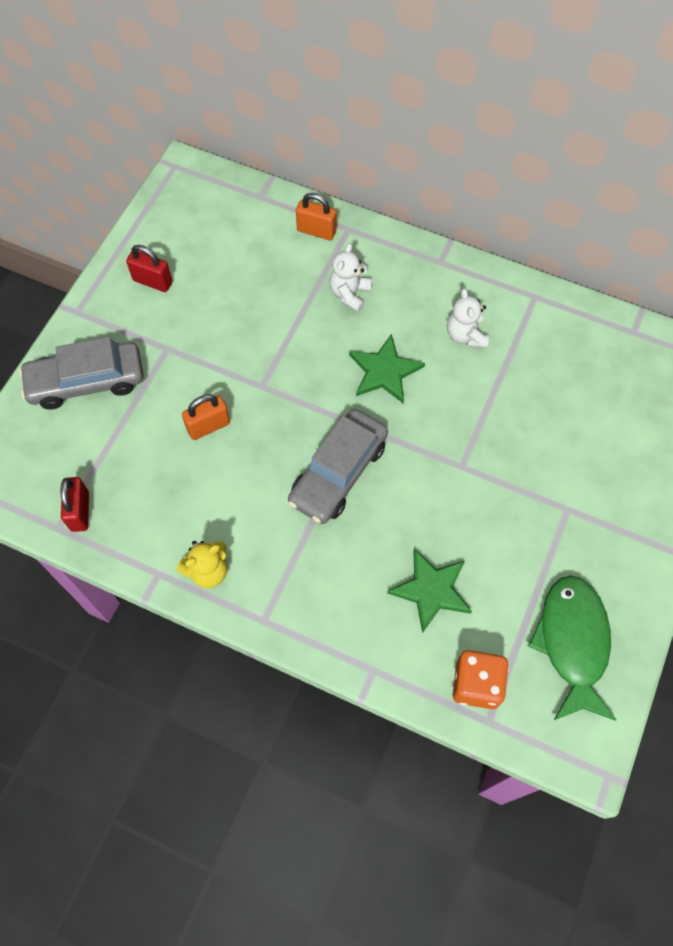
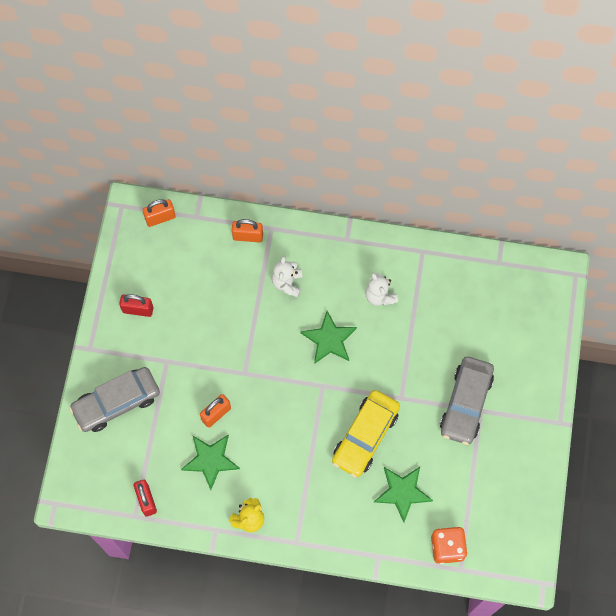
camera: 15 degrees left, 5 degrees up
grey car [288,409,388,524] -> grey car moved to [440,357,494,445]
green fish [528,575,617,721] -> none
none -> orange padlock [143,199,176,227]
none -> green star [181,435,240,490]
none -> yellow car [332,390,400,478]

